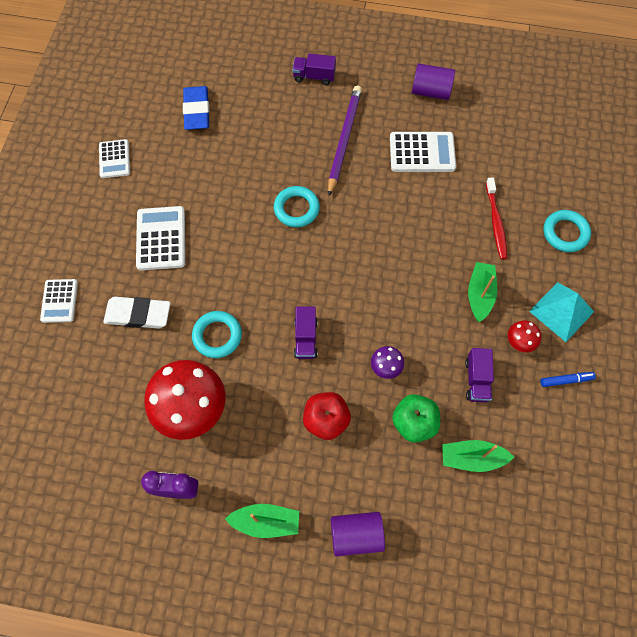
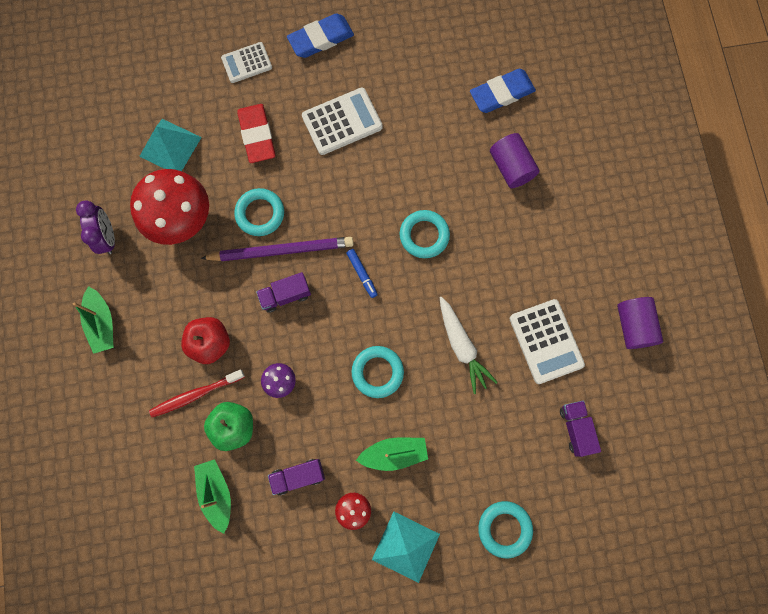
camera: 70 degrees right, 10 degrees up
white calculator [99,139,130,178] -> none
white eraser [103,297,171,329] -> red eraser [237,104,275,163]
purple truck [292,53,336,85] -> purple truck moved to [560,401,601,457]
purple pencil [328,86,362,196] -> purple pencil moved to [200,237,354,261]
purple cylinder [331,512,385,557] -> purple cylinder moved to [490,133,539,188]
red toothbrush [486,178,507,259] -> red toothbrush moved to [149,369,245,417]
blue marker [540,372,596,387] -> blue marker moved to [346,249,378,298]
none -> turquoise pyramid [139,119,202,171]
none -> blue eraser [287,14,354,58]
none -> turquoise ring [352,346,404,398]
none -> white carrot [440,297,498,394]

